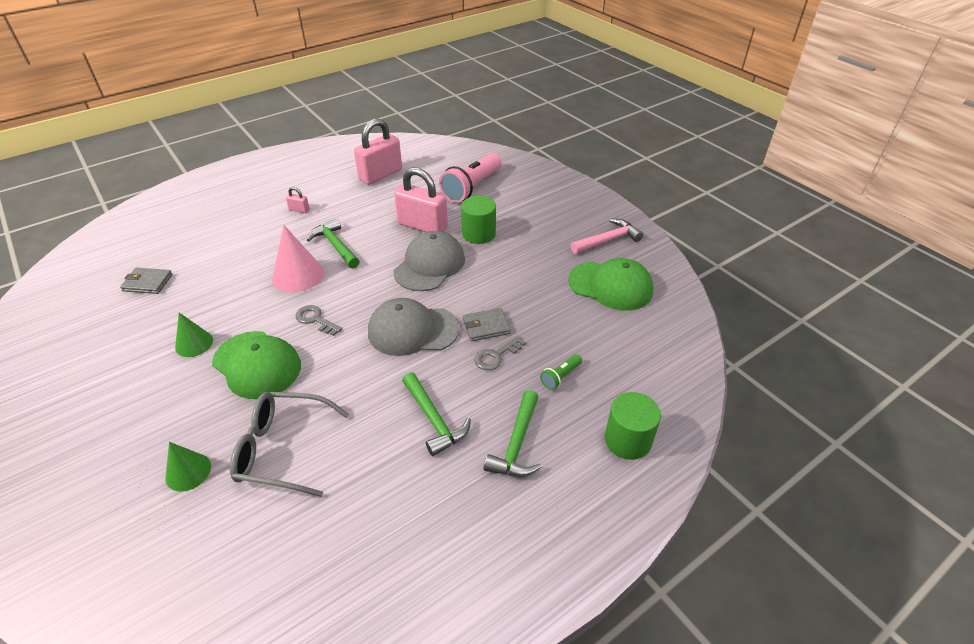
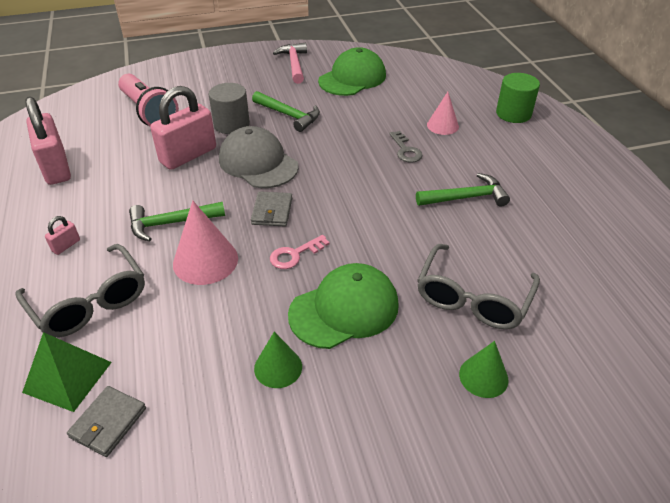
camera: 70 degrees left, 0 degrees up
grey key [295,305,342,336] -> pink key [270,235,330,269]
grey cap [368,298,460,356] -> none
green cylinder [461,196,496,244] -> grey cylinder [209,83,250,134]
grey wallet [463,308,511,341] -> grey wallet moved to [251,191,292,226]
green hammer [484,390,541,477] -> green hammer moved to [252,91,320,132]
green flashlight [540,354,582,390] -> pink cone [427,92,459,135]
none -> grey glasses [15,244,145,338]
none -> green pyramid [22,332,112,412]

